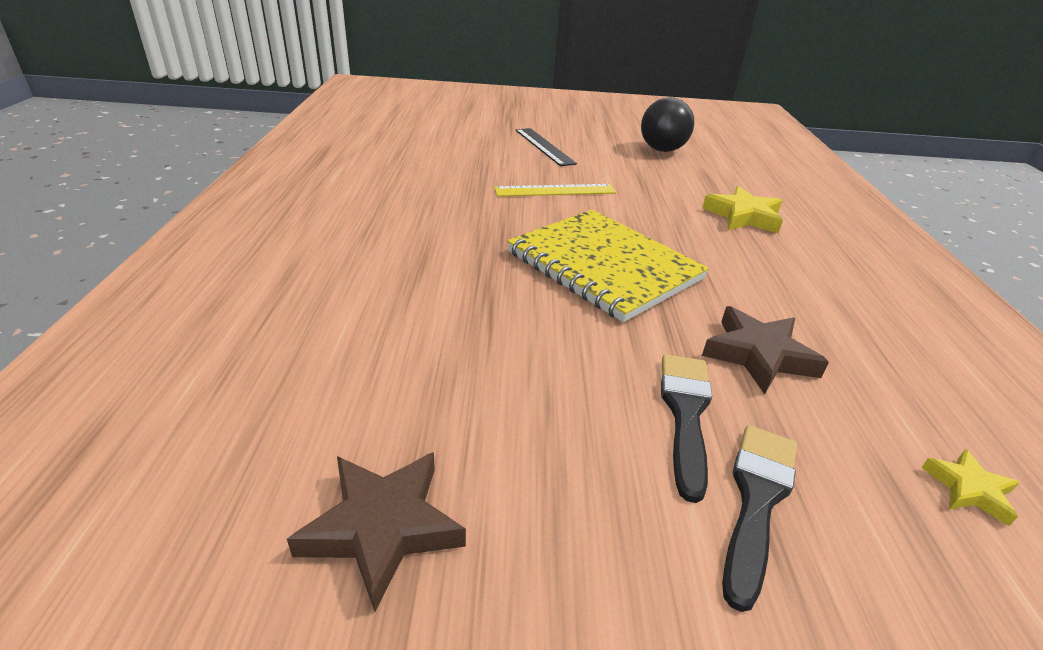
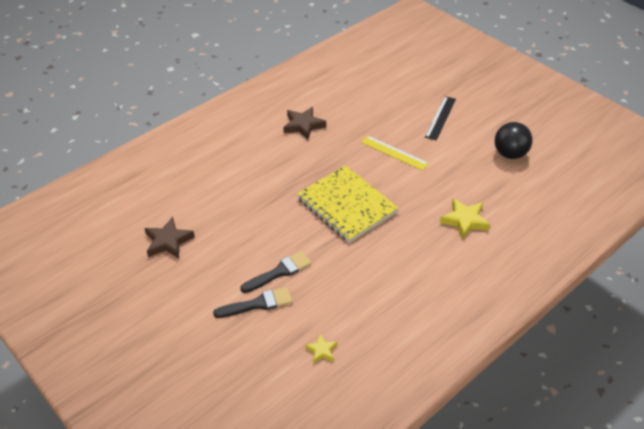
camera: 50 degrees right, 10 degrees up
yellow notebook [507,210,709,322] -> yellow notebook turned 45 degrees counterclockwise [297,165,399,243]
brown star [702,306,829,394] -> brown star moved to [283,107,326,140]

